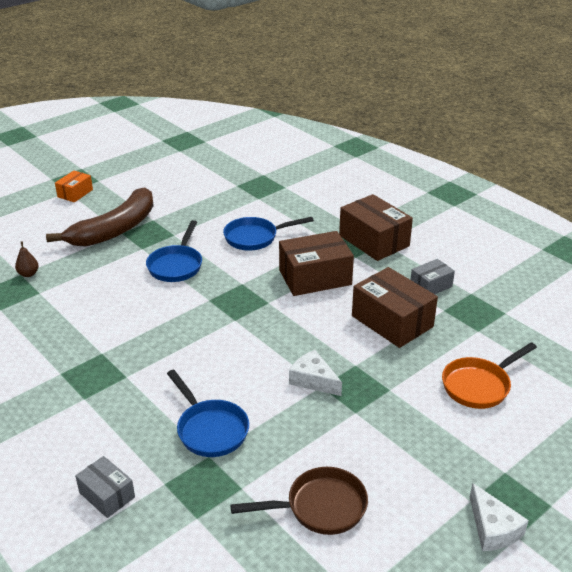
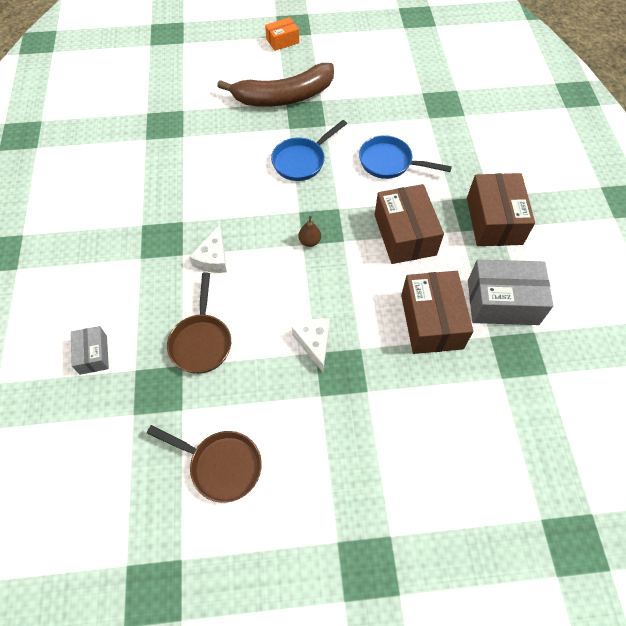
camera: 35 degrees right, 25 degrees up
brown pear [15,241,39,277] -> brown pear moved to [298,216,321,247]
blue pan [167,370,249,457] -> brown pan [167,273,231,374]
brown box [279,231,354,296] -> brown box turned 60 degrees clockwise [375,184,444,264]
grey box [410,259,455,294] -> grey box [468,259,553,325], size x1.83
orange pan [442,342,537,409] -> none
white cheese [470,483,529,551] -> white cheese moved to [189,225,227,273]

